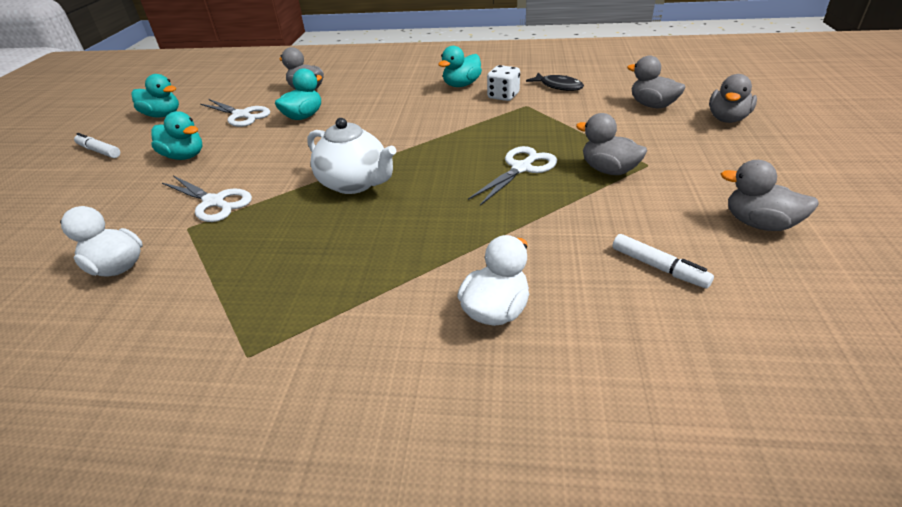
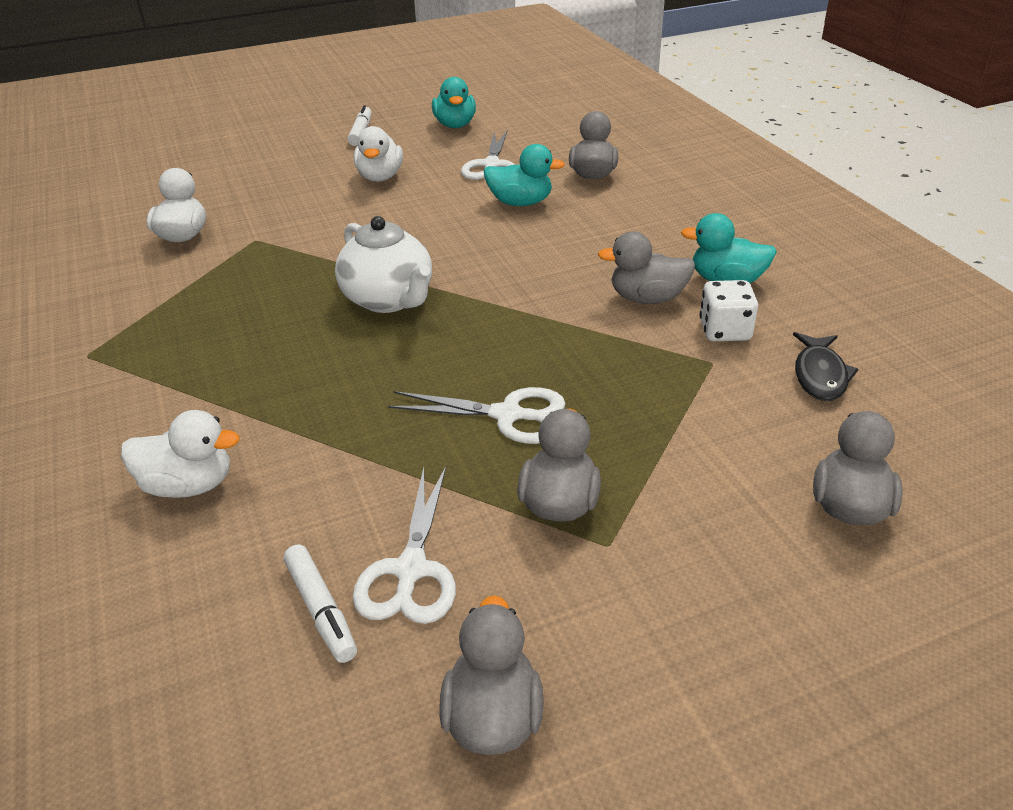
camera: 60 degrees right, 0 degrees up
turquoise duck [151,111,203,160] -> white duck [354,126,403,182]
white scissors [162,175,252,222] -> white scissors moved to [353,466,456,624]
white teapot [307,118,396,194] -> white teapot turned 45 degrees counterclockwise [335,216,432,313]
white marker [612,234,714,288] -> white marker turned 45 degrees counterclockwise [283,544,357,663]
grey duck [709,74,757,123] -> grey duck moved to [597,232,695,304]

